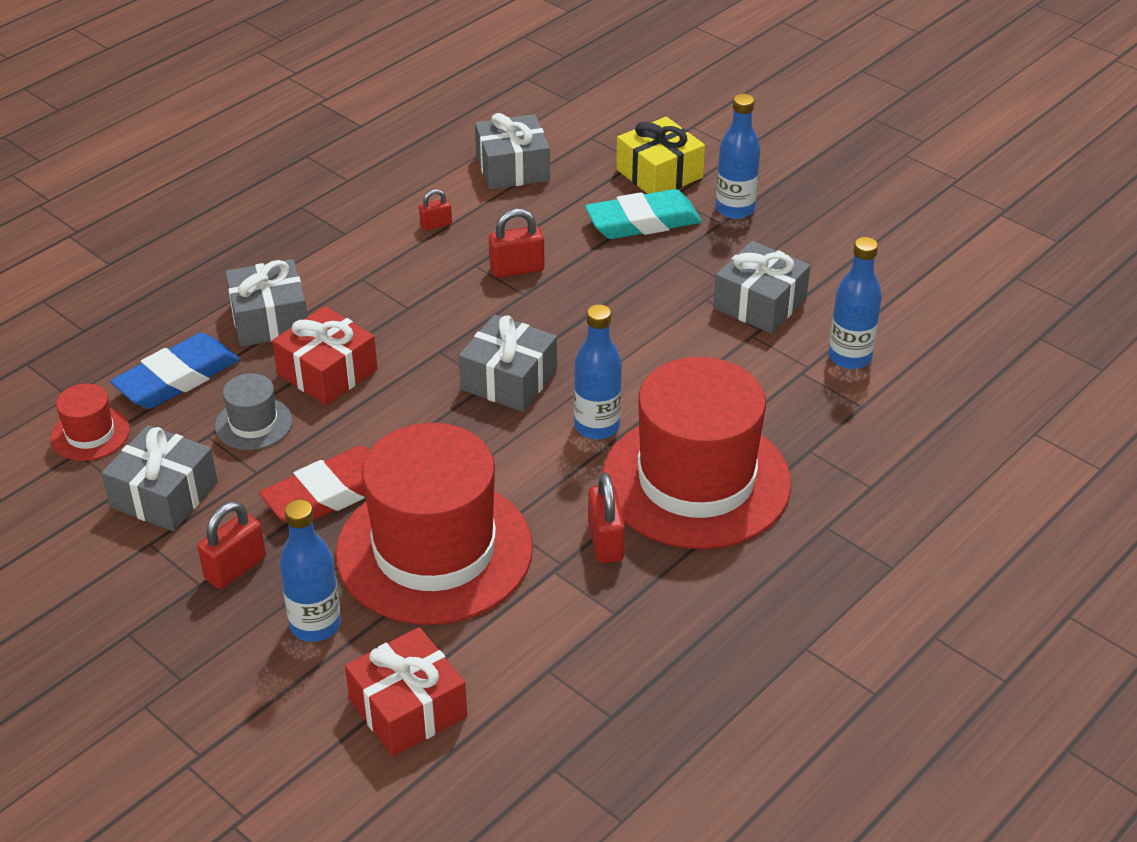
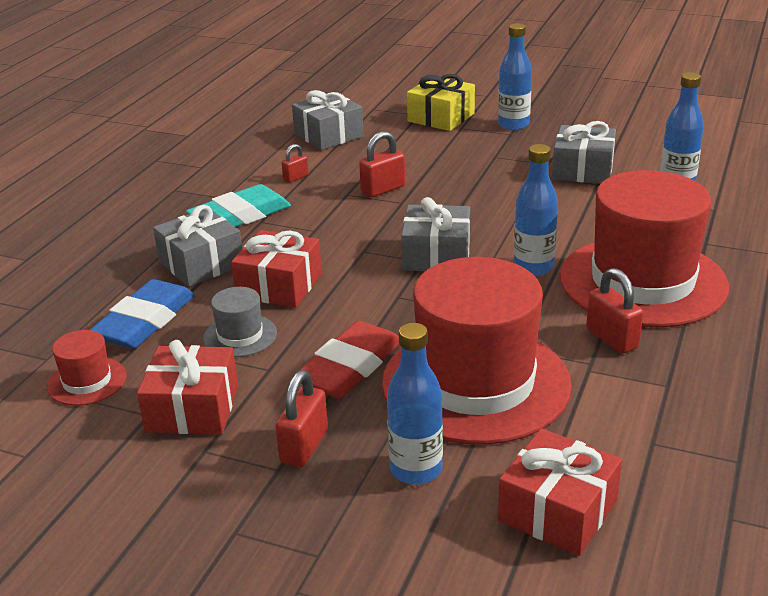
camera: 20 degrees left, 10 degrees down
grey gift [101,425,218,531] -> red gift [137,340,238,434]
turquoise eraser [585,189,702,239] -> turquoise eraser moved to [186,184,291,227]

